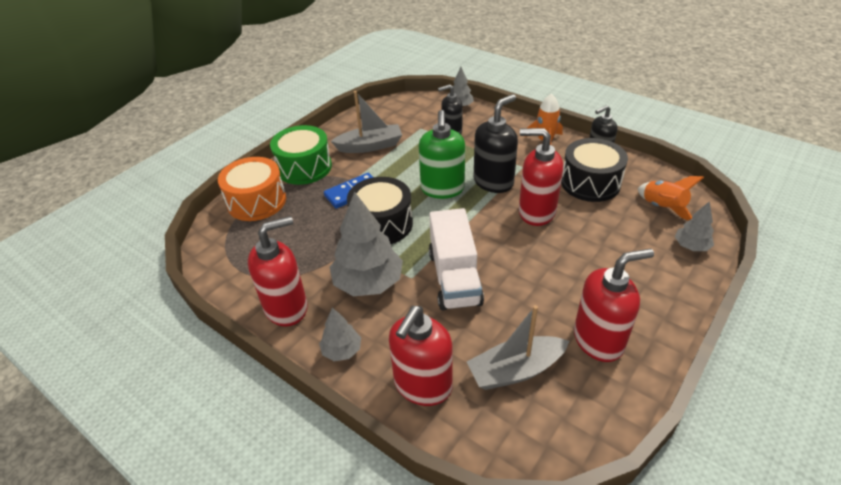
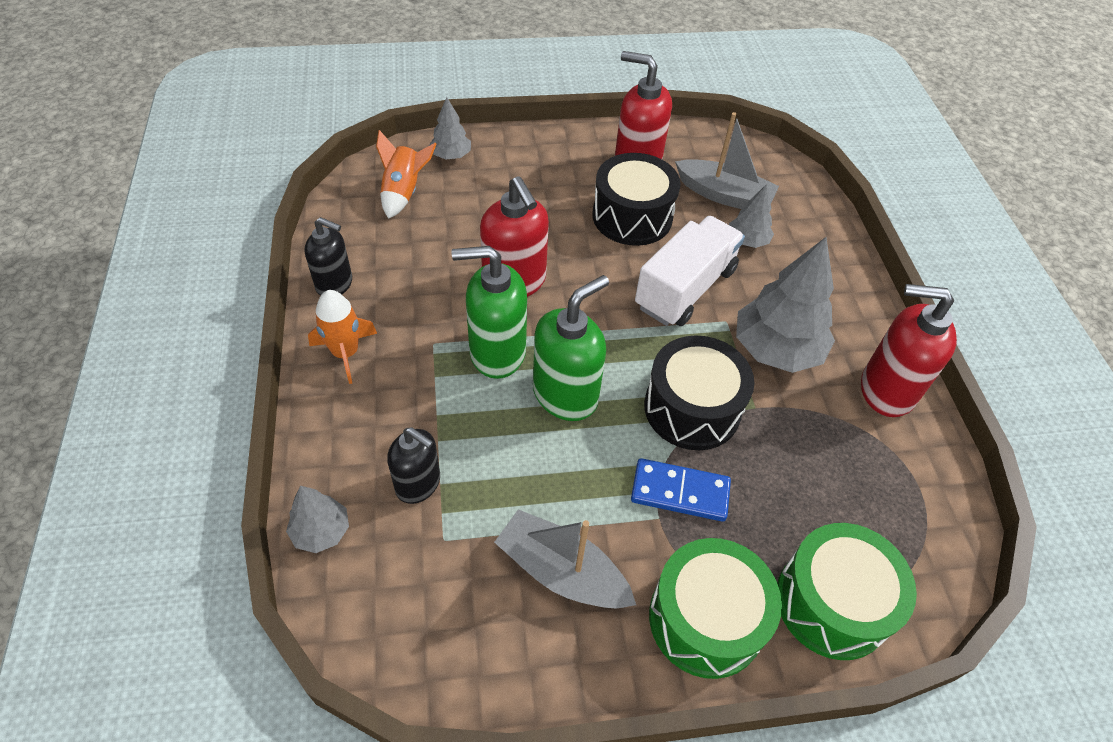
camera: 140 degrees left, 10 degrees up
orange drum [218,157,286,221] -> green drum [777,523,917,660]
grey tree [319,308,361,361] -> grey tree moved to [729,184,774,248]
red soap dispenser [389,306,453,406] -> none
black soap dispenser [474,94,518,193] -> green soap dispenser [452,246,527,379]
black drum [561,138,628,202] -> black drum moved to [592,153,681,246]

